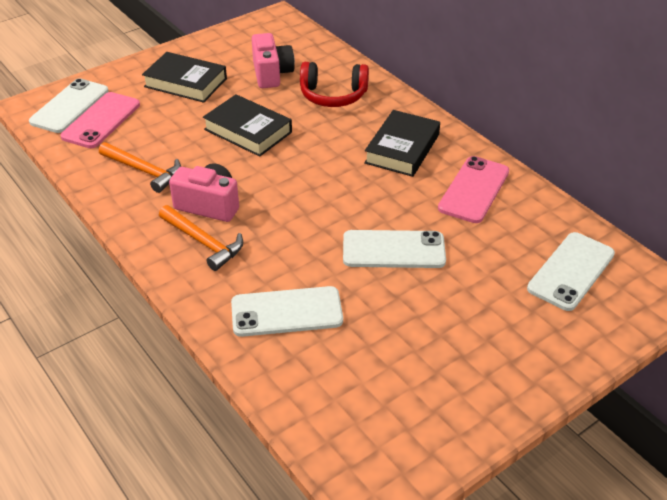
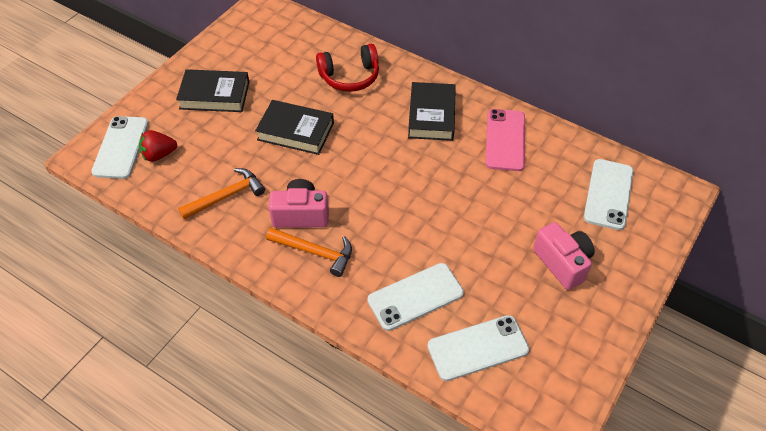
camera: 20 degrees left, 10 degrees up
pink phone [60,92,140,148] -> red strawberry [139,130,177,162]
orange hammer [99,142,181,193] -> orange hammer turned 45 degrees counterclockwise [178,168,265,219]
pink camera [251,33,295,88] -> pink camera moved to [533,222,594,290]
white phone [343,230,446,268] -> white phone moved to [427,315,529,381]

